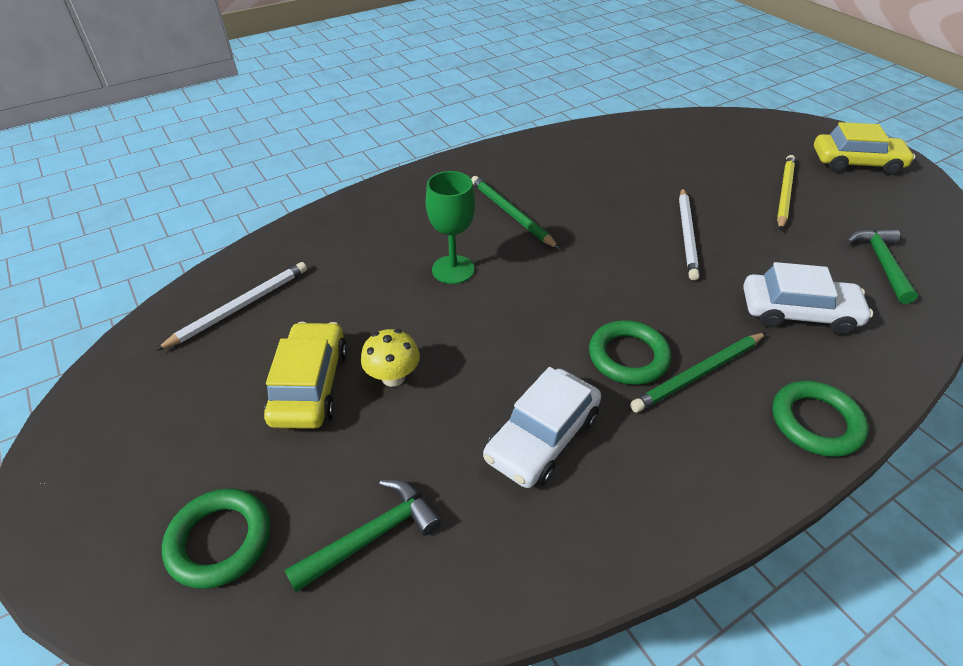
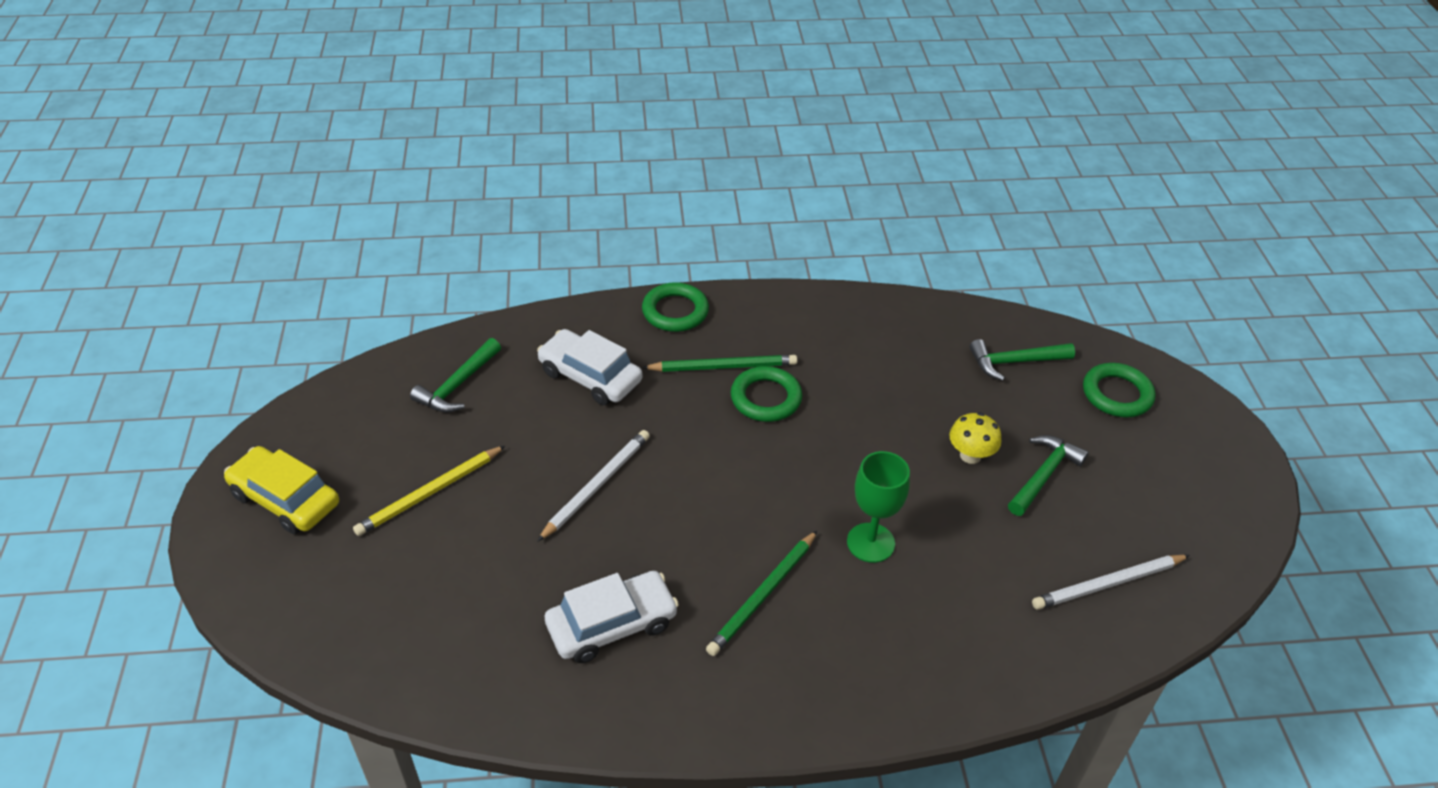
camera: 155 degrees left, 0 degrees up
yellow car [264,322,347,429] -> green hammer [1008,435,1089,516]
green pencil [471,176,559,249] -> green pencil turned 45 degrees clockwise [706,531,817,656]
white car [483,367,601,488] -> white car moved to [545,571,679,663]

